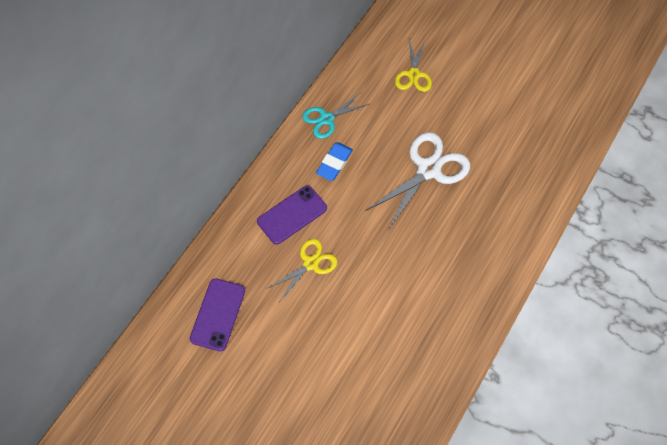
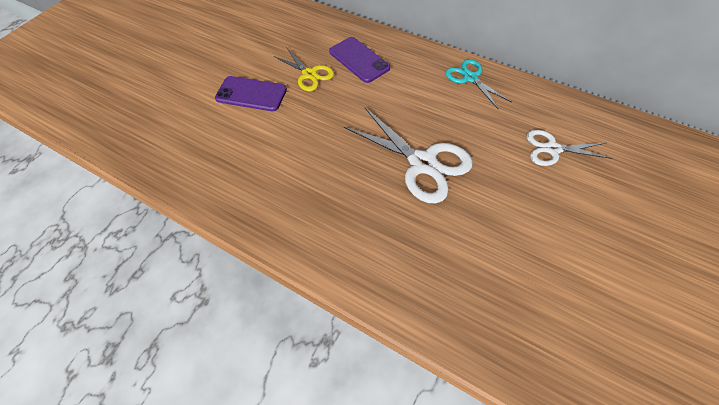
camera: 90 degrees right, 5 degrees down
purple phone [190,278,245,351] -> purple phone moved to [215,76,287,111]
blue eraser [316,142,353,181] -> none
yellow scissors [395,40,432,92] -> white scissors [526,130,613,166]

